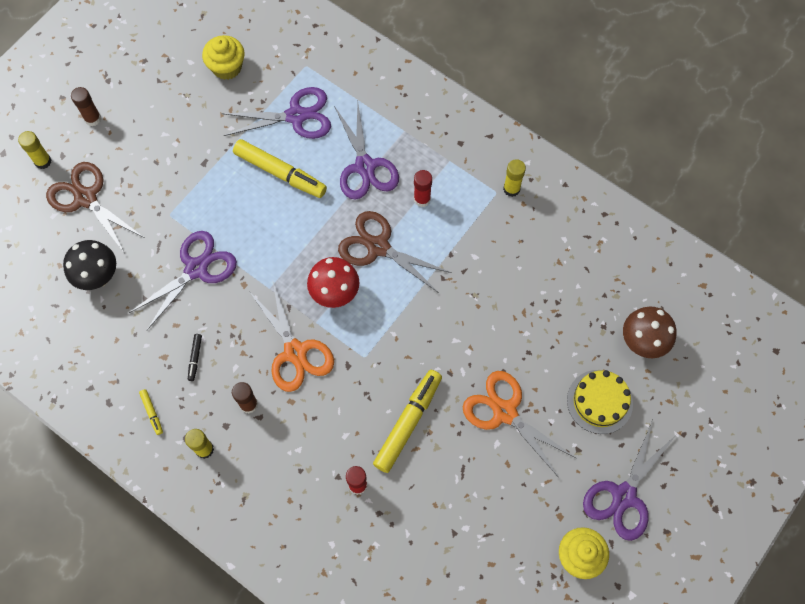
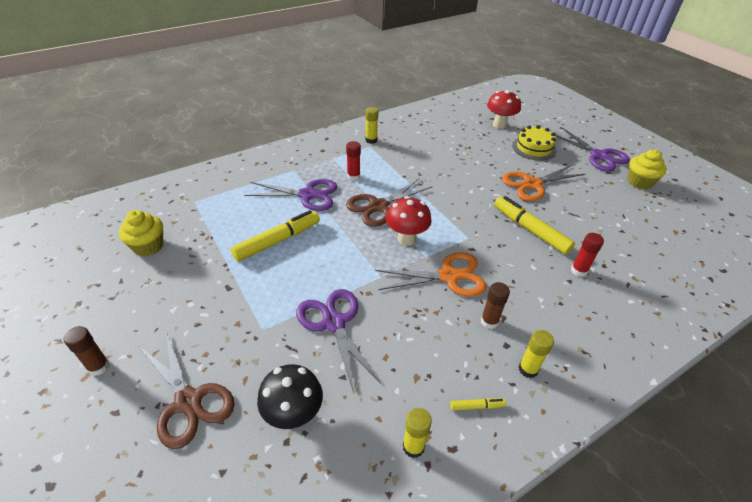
camera: 70 degrees left, 25 degrees down
yellow glue stick [18,131,51,169] -> yellow glue stick moved to [403,408,432,458]
brown scissors [46,162,145,254] -> brown scissors turned 105 degrees counterclockwise [140,332,235,449]
black marker [188,334,202,381] -> none
purple scissors [221,87,331,139] -> none
brown mushroom [623,307,677,358] -> red mushroom [487,90,521,129]

